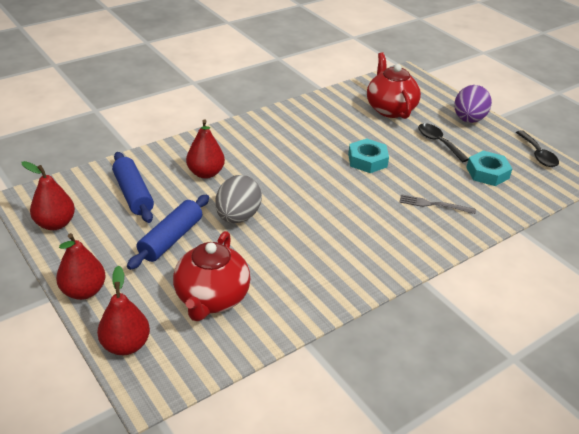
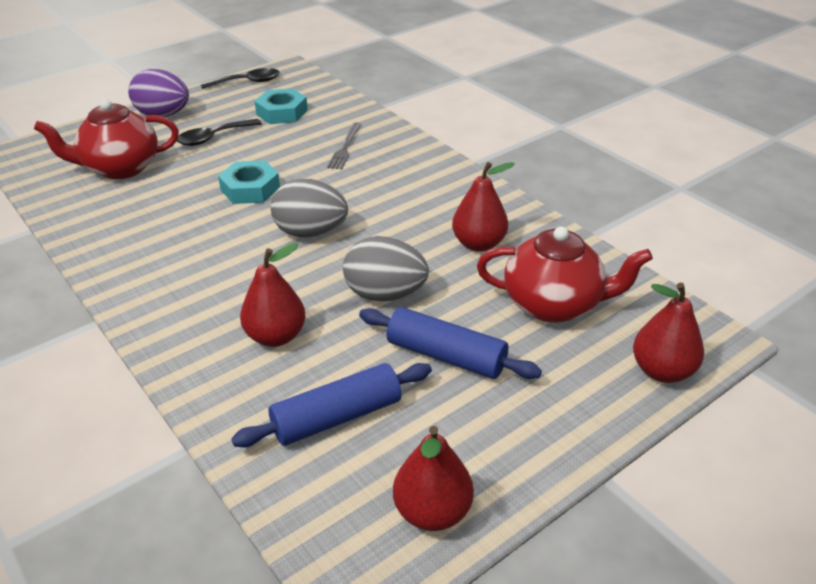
camera: 90 degrees left, 0 degrees up
red pear [56,233,106,300] -> red pear moved to [452,162,515,252]
none -> grey egg [271,178,348,238]

